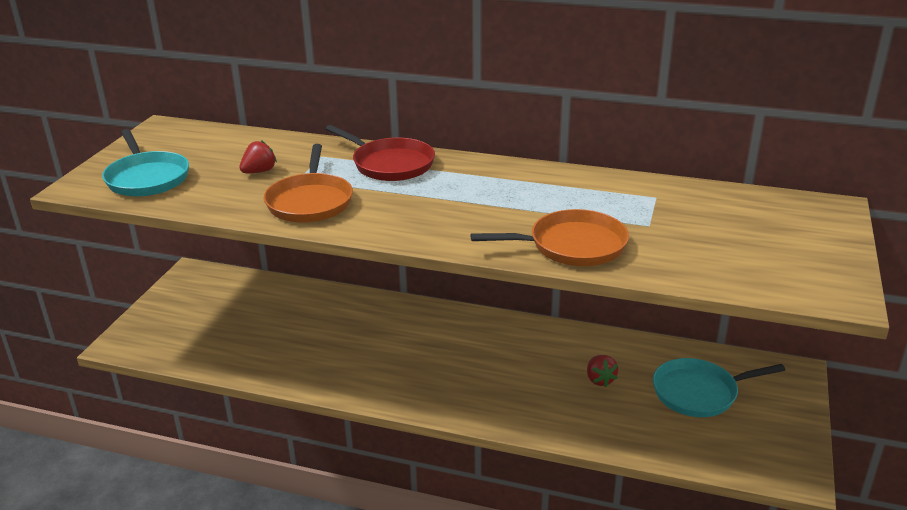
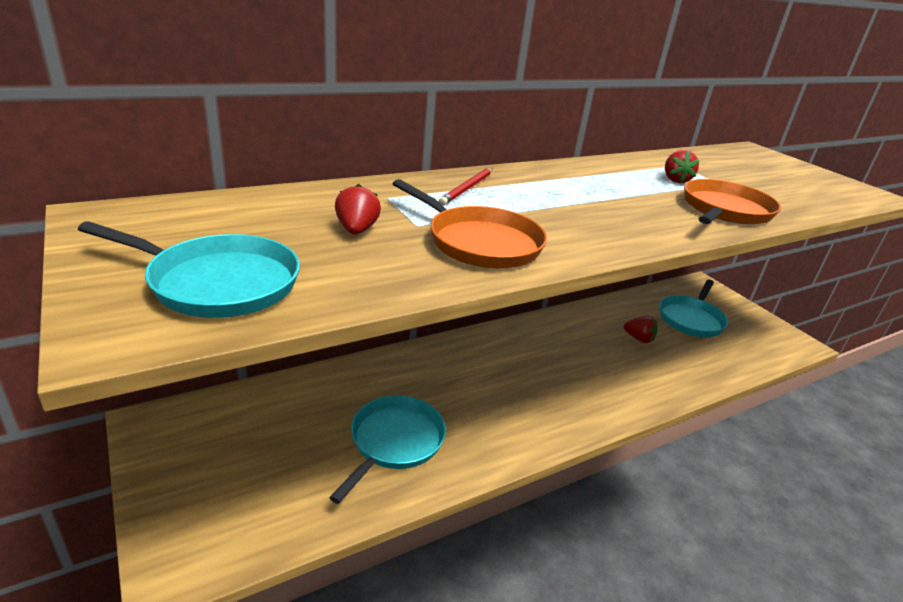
camera: 50 degrees left, 0 degrees up
red pan [326,125,435,181] -> red pencil [439,168,493,206]
none -> turquoise pan [329,395,446,504]
none -> red strawberry [665,150,700,183]

